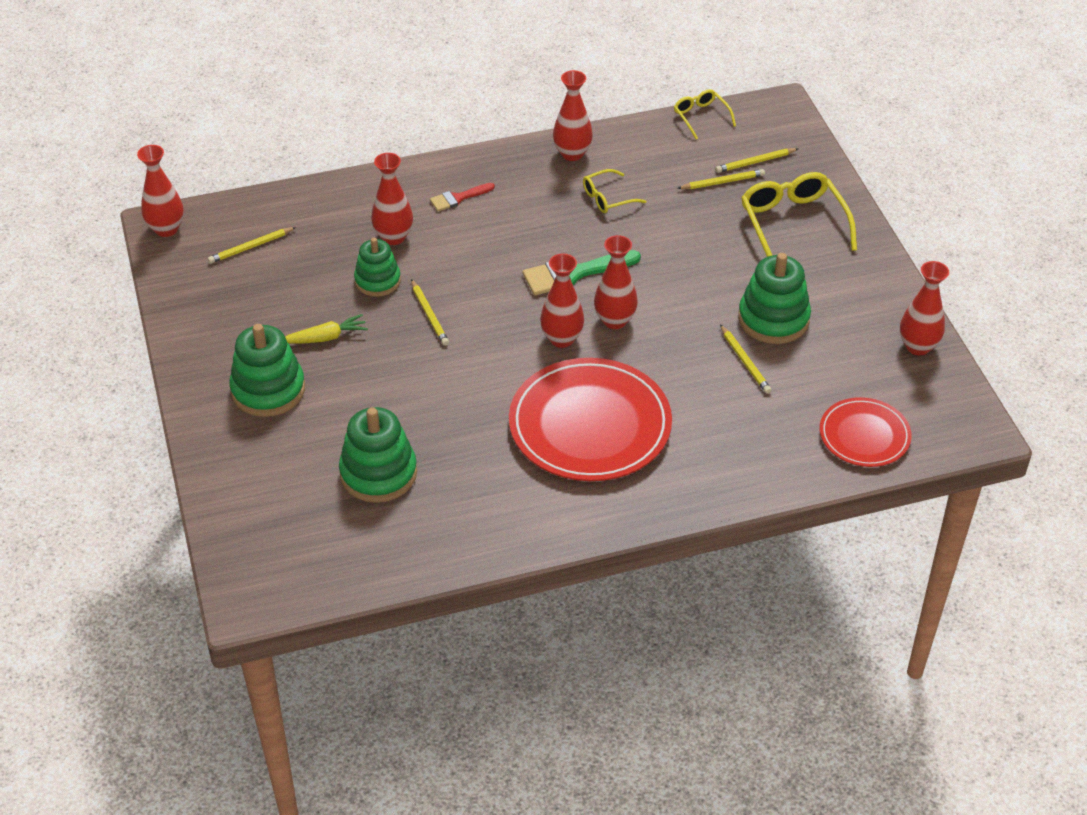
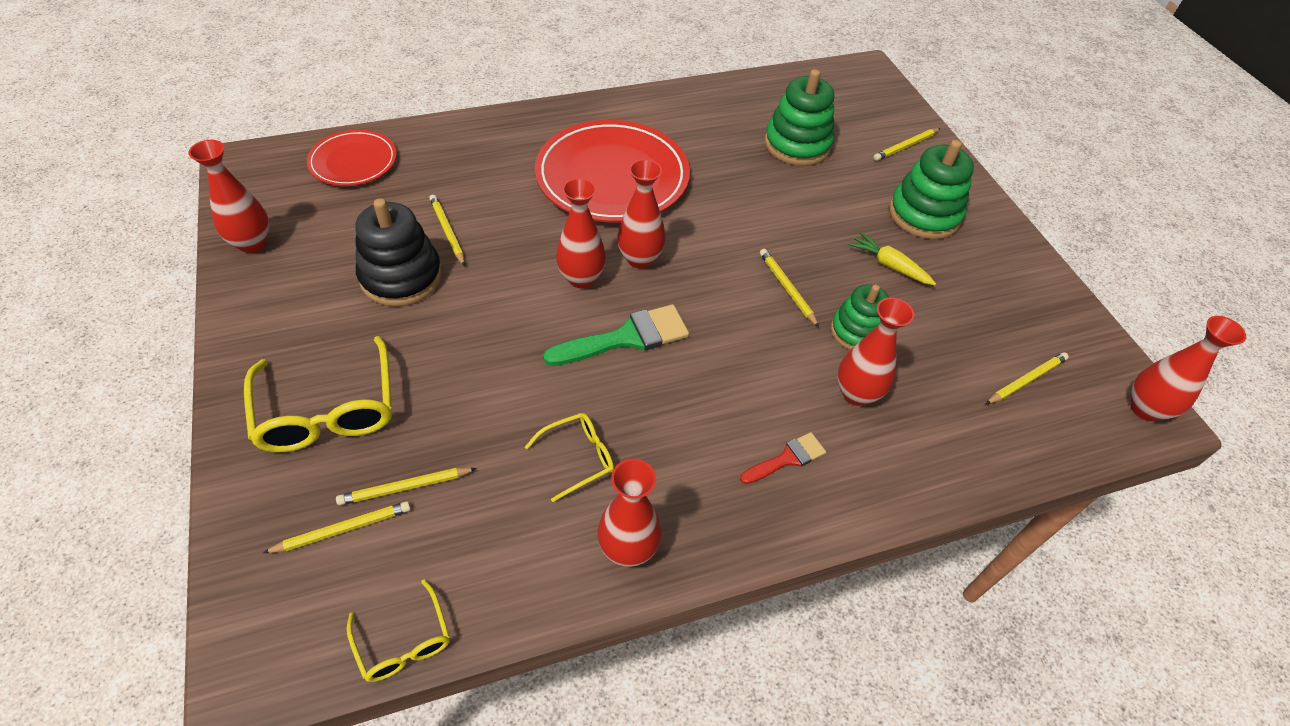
camera: 175 degrees right, 5 degrees up
yellow carrot [285,314,368,343] -> yellow carrot turned 60 degrees clockwise [849,232,936,285]
green stacking toy [738,253,811,344] -> black stacking toy [355,198,442,307]
none -> yellow pencil [873,128,940,161]

